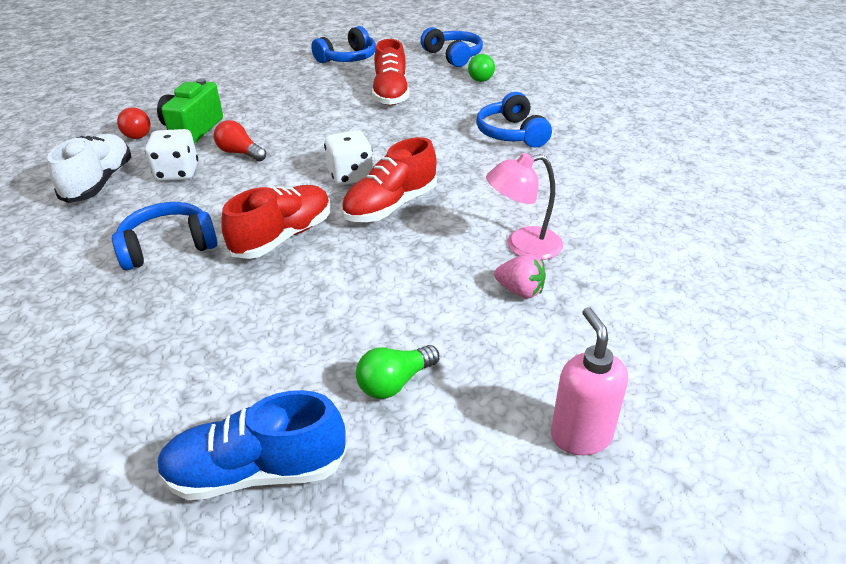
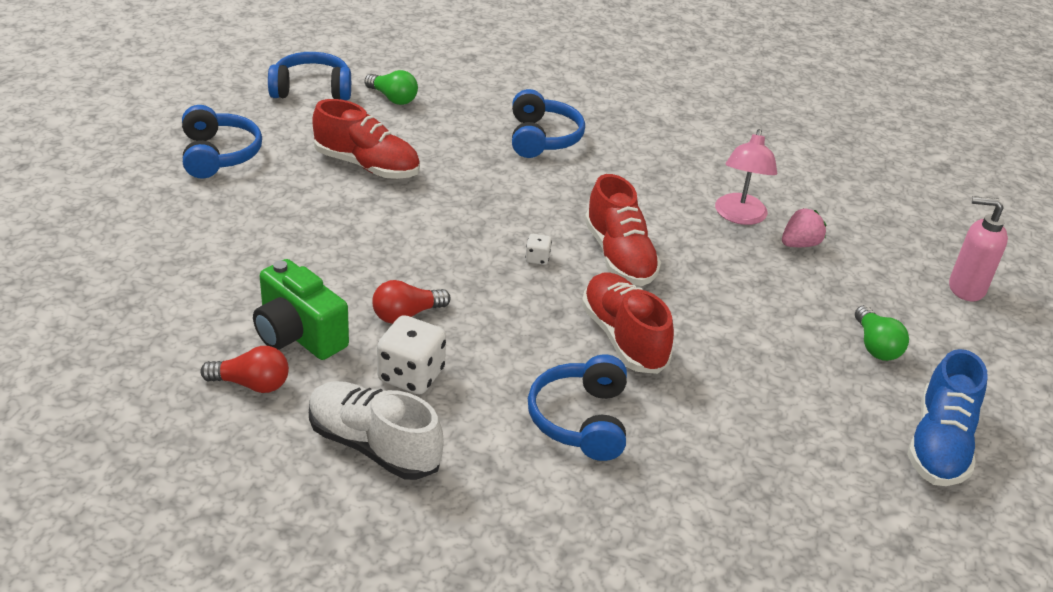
camera: 65 degrees left, 0 degrees up
white dice [324,130,373,185] -> white dice [525,234,552,265], size x0.48
blue headphones [476,92,552,148] -> blue headphones turned 105 degrees counterclockwise [512,89,585,158]

